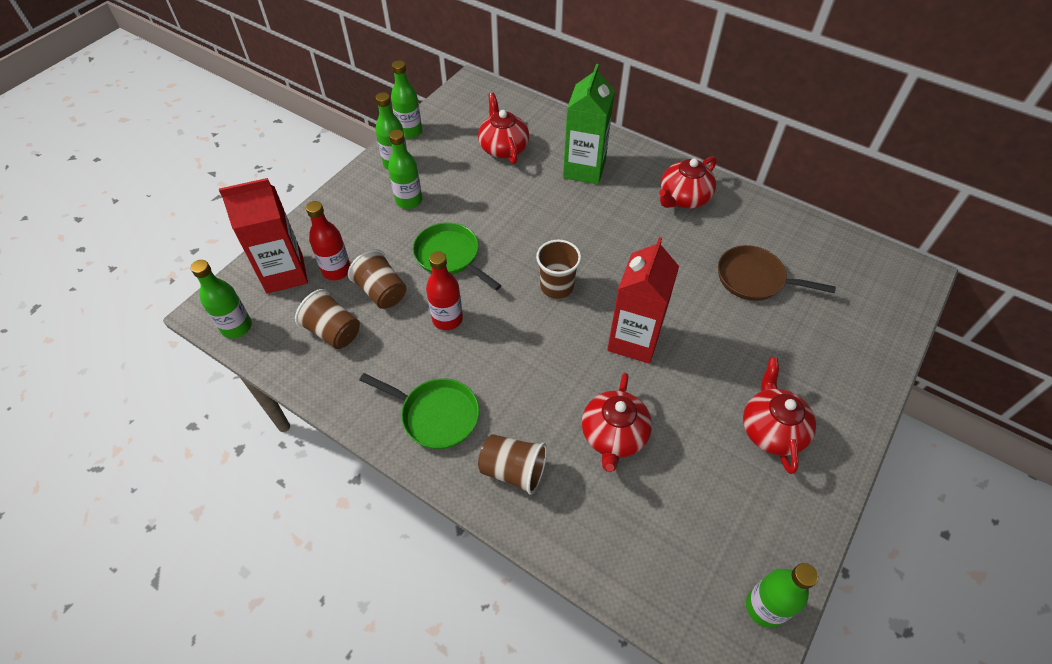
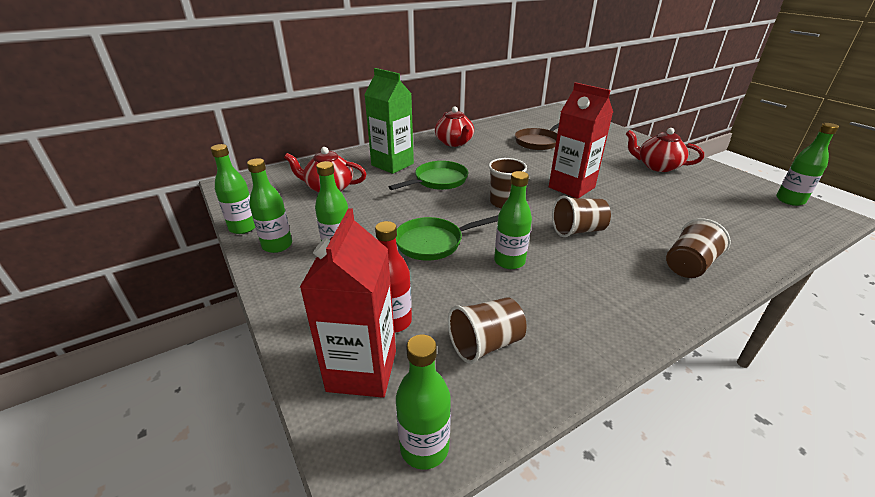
camera: 65 degrees left, 20 degrees down
brown cup [348,249,407,309] -> brown cup moved to [552,196,611,237]
green pan [359,373,479,449] -> green pan moved to [388,161,468,190]
red bottle [426,251,463,330] -> green bottle [494,171,532,269]
red teapot [582,373,652,472] -> none

